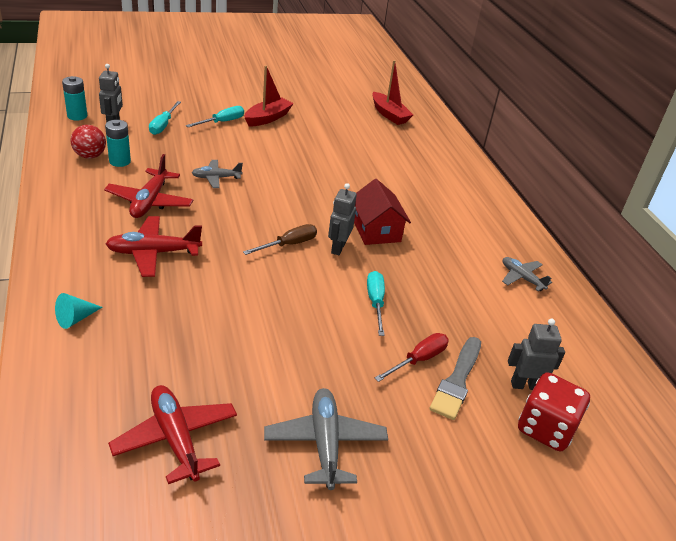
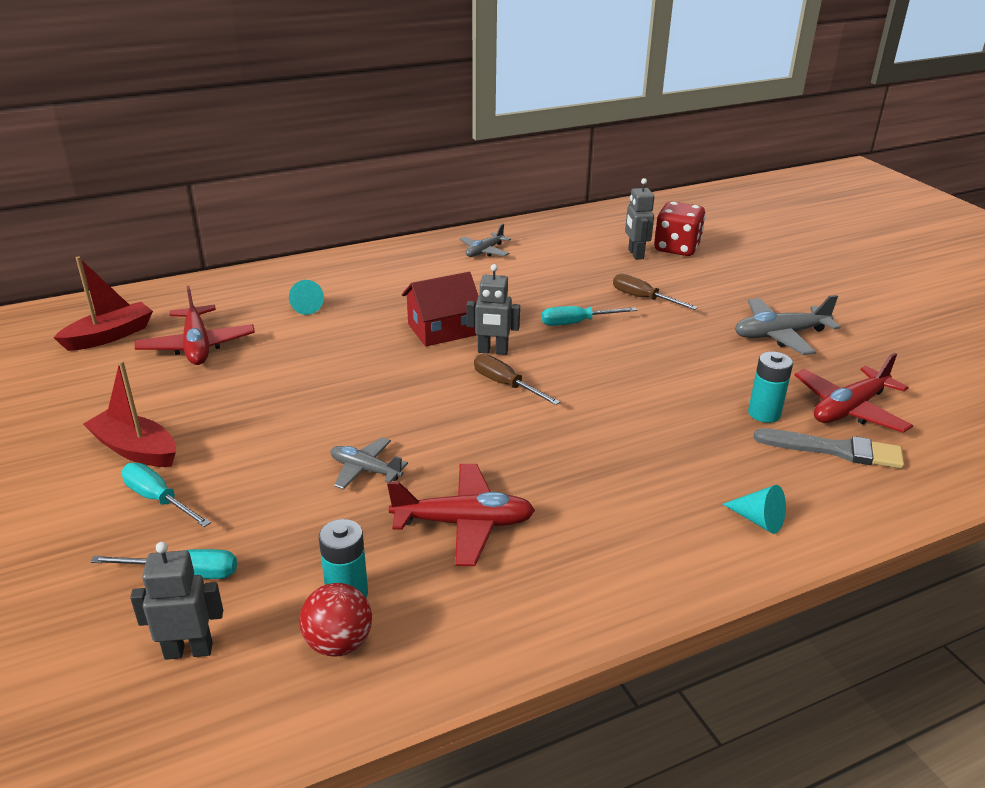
camera: 95 degrees left, 5 degrees down
turquoise battery [62,76,87,120] -> turquoise battery moved to [748,351,793,423]
red plane [106,216,202,277] -> red plane moved to [135,285,255,365]
grey plane [192,160,243,188] -> grey plane turned 135 degrees clockwise [331,437,408,490]
red screwdriver [375,333,449,382] -> brown screwdriver [613,273,698,310]
grey brush [430,337,481,420] -> grey brush moved to [754,428,904,469]
none -> turquoise cone [289,280,324,315]

